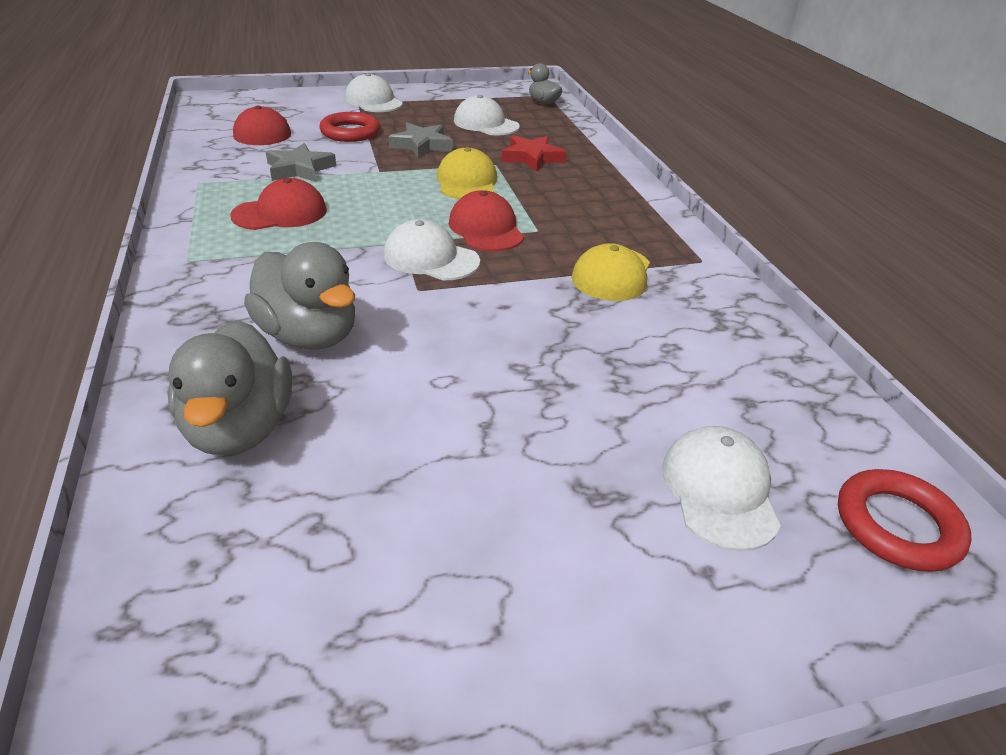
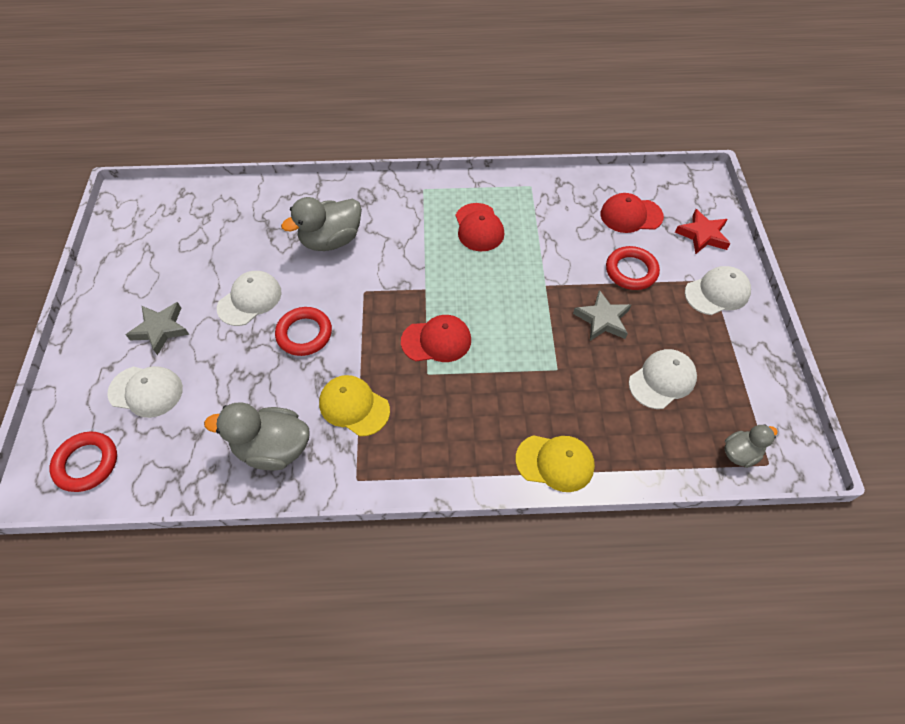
camera: 105 degrees right, 20 degrees up
grey duck [168,320,292,456] -> grey duck moved to [204,402,309,470]
grey star [266,143,336,182] -> grey star moved to [126,302,189,355]
white cap [384,219,480,280] -> white cap moved to [217,271,282,326]
yellow cap [437,147,497,199] -> yellow cap moved to [516,435,595,492]
red star [501,135,567,172] -> red star moved to [675,209,730,254]
none -> red ring [275,307,332,356]

